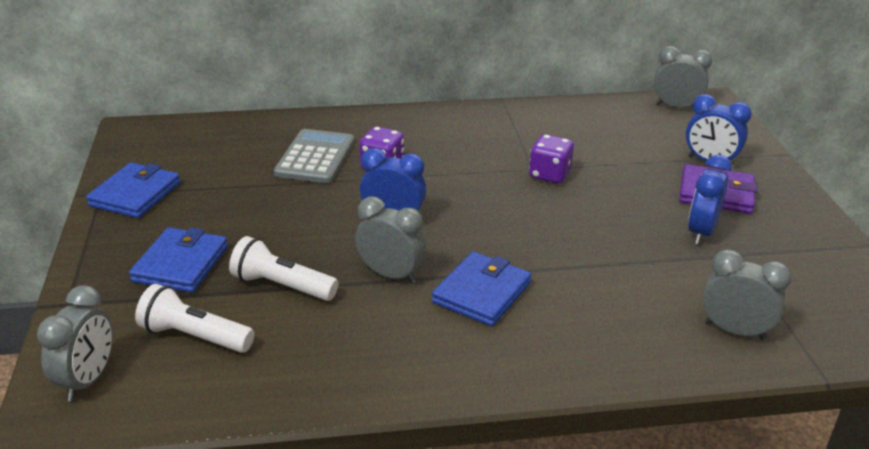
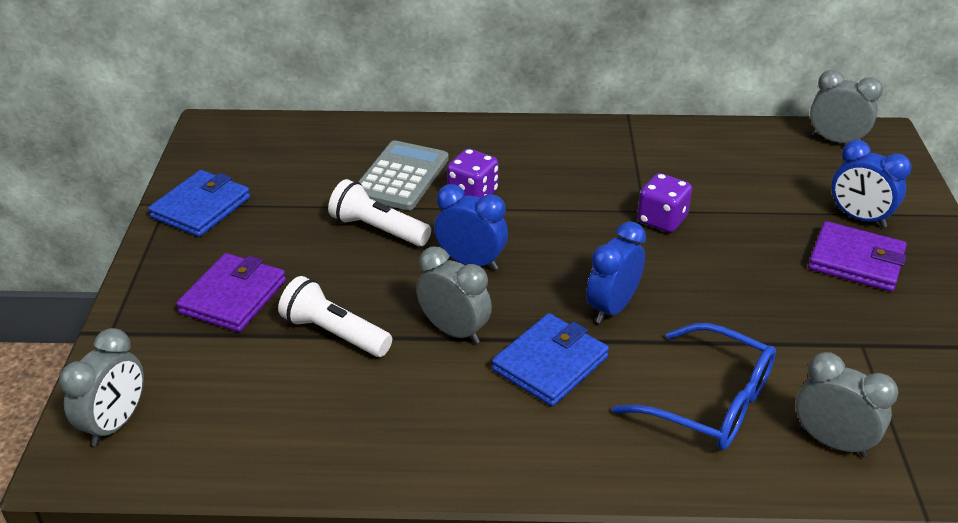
camera: 10 degrees right, 5 degrees up
blue wallet [129,227,228,293] -> purple wallet [176,253,286,332]
white flashlight [135,284,254,353] -> white flashlight moved to [328,179,431,246]
blue clock [688,155,732,245] -> blue clock moved to [586,221,646,324]
none -> blue glasses [612,323,776,450]

